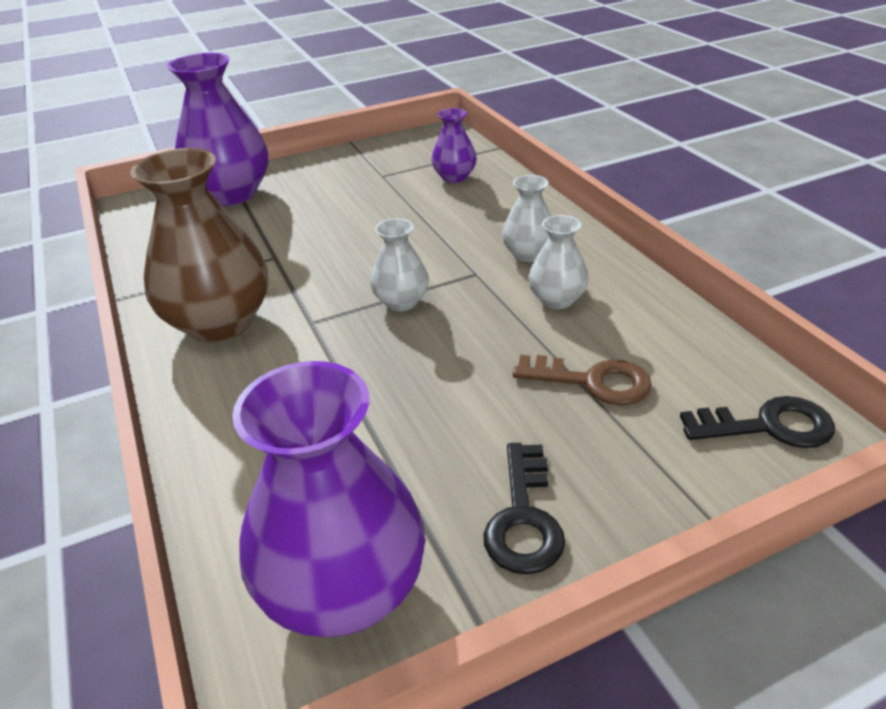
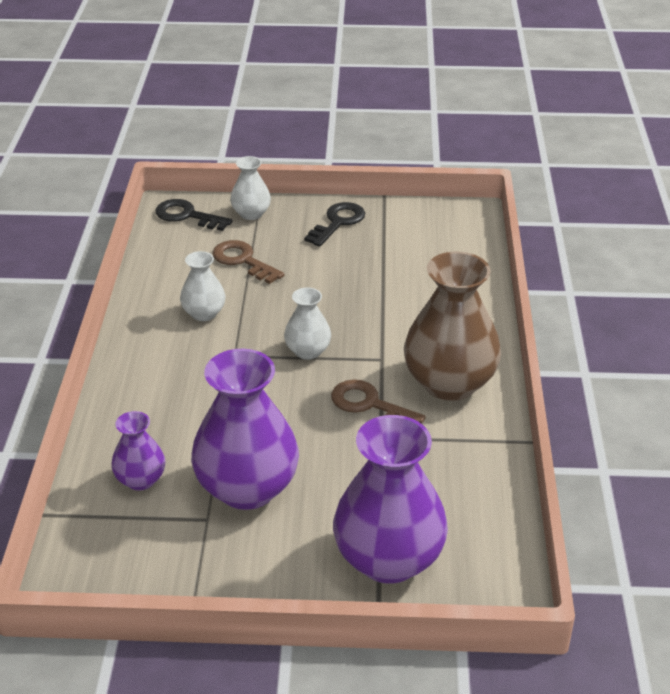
camera: 155 degrees left, 0 degrees up
purple vase [232,361,425,637] -> purple vase moved to [191,349,299,510]
white vase [502,175,551,262] -> white vase moved to [230,156,271,220]
none -> brown key [331,380,426,424]

